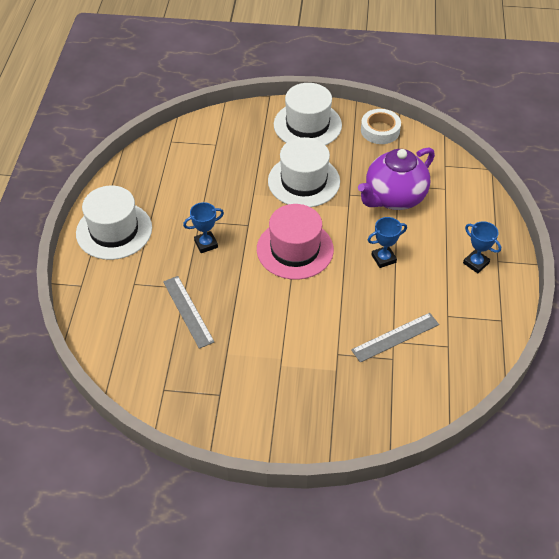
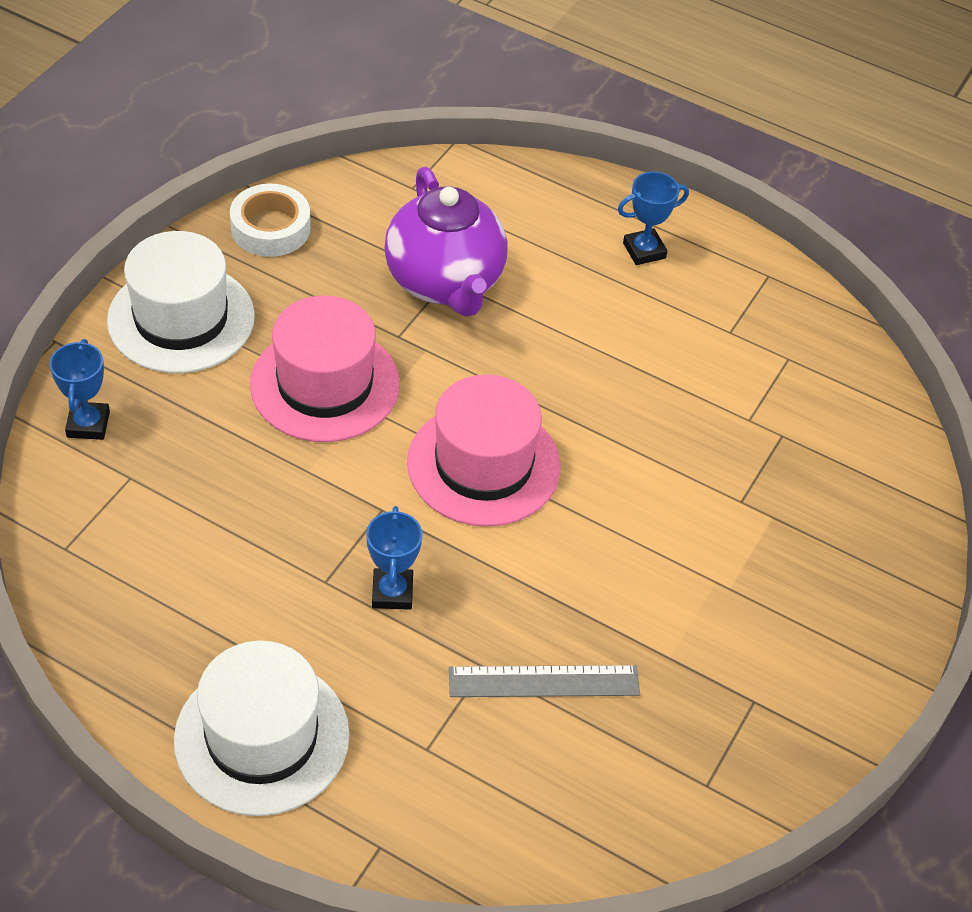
camera: 70 degrees left, 0 degrees up
white hat [268,137,340,207] -> pink hat [250,296,400,442]
grey ruler [351,313,439,363] -> none
blue trophy [368,217,407,268] -> blue trophy moved to [49,339,110,440]

